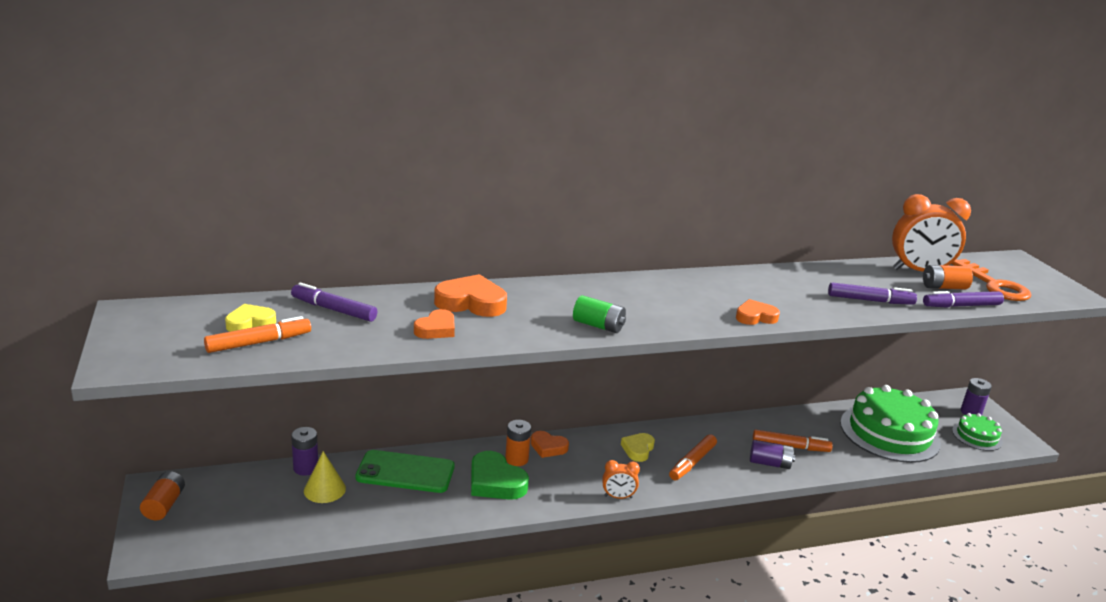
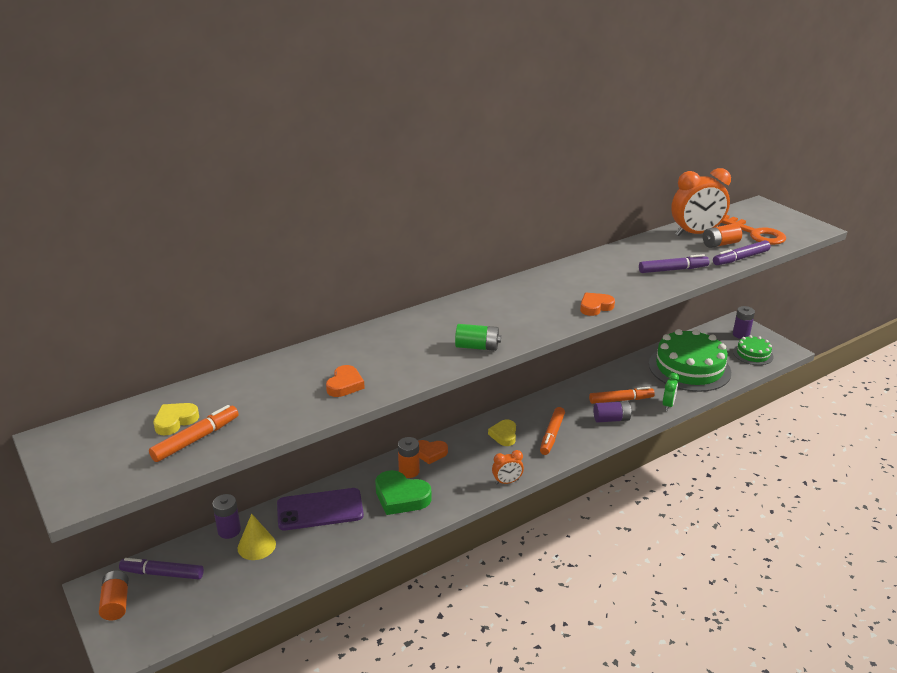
camera: 15 degrees left, 5 degrees up
purple marker [291,282,377,322] -> purple marker moved to [119,558,204,579]
green phone [355,450,455,493] -> purple phone [277,488,364,530]
orange heart [434,274,507,317] -> none
none -> green clock [663,373,679,411]

